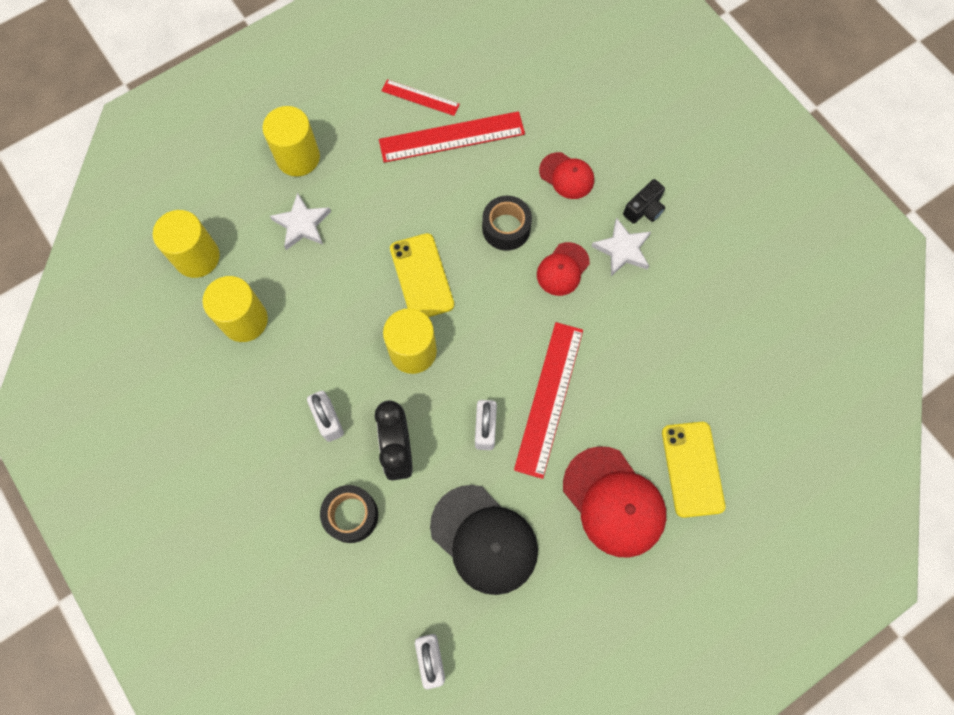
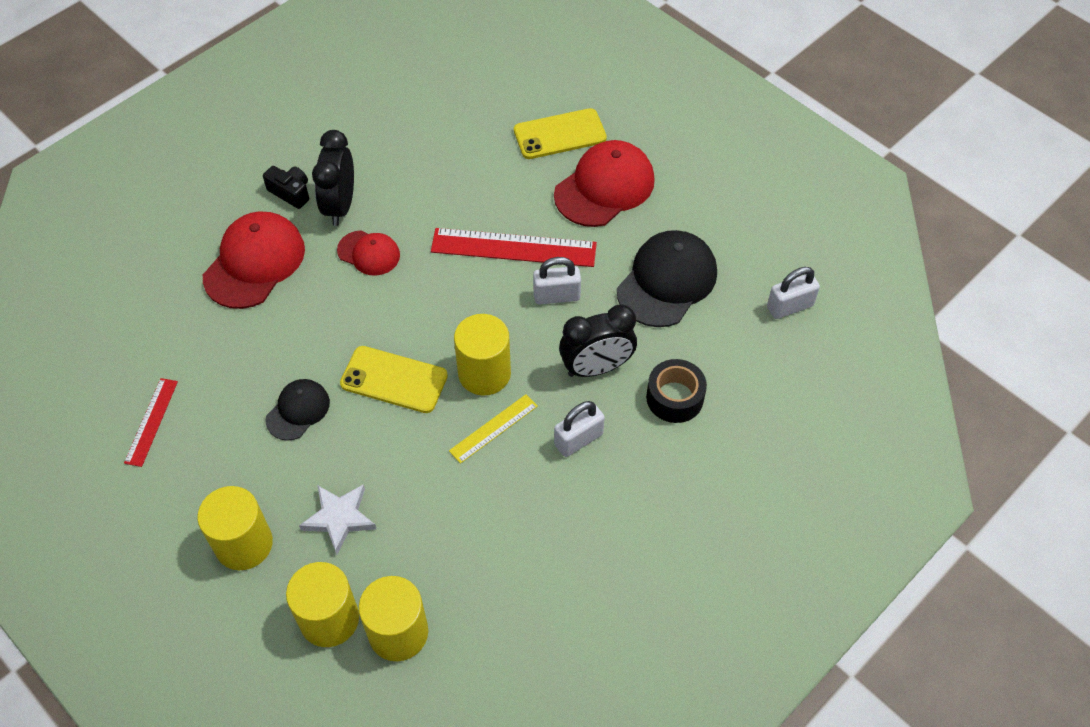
camera: 100 degrees left, 15 degrees down
yellow cylinder [202,276,268,342] -> yellow cylinder moved to [286,562,359,647]
red ruler [379,111,525,163] -> none
yellow phone [390,233,454,317] -> yellow phone turned 45 degrees clockwise [340,346,448,413]
black tape [482,196,532,251] -> none
red cap [539,152,594,199] -> red cap [203,211,305,309], size x1.76
white star [591,218,651,276] -> black clock [312,130,354,226]
none -> black cap [265,379,330,441]
none -> yellow ruler [449,394,538,464]

